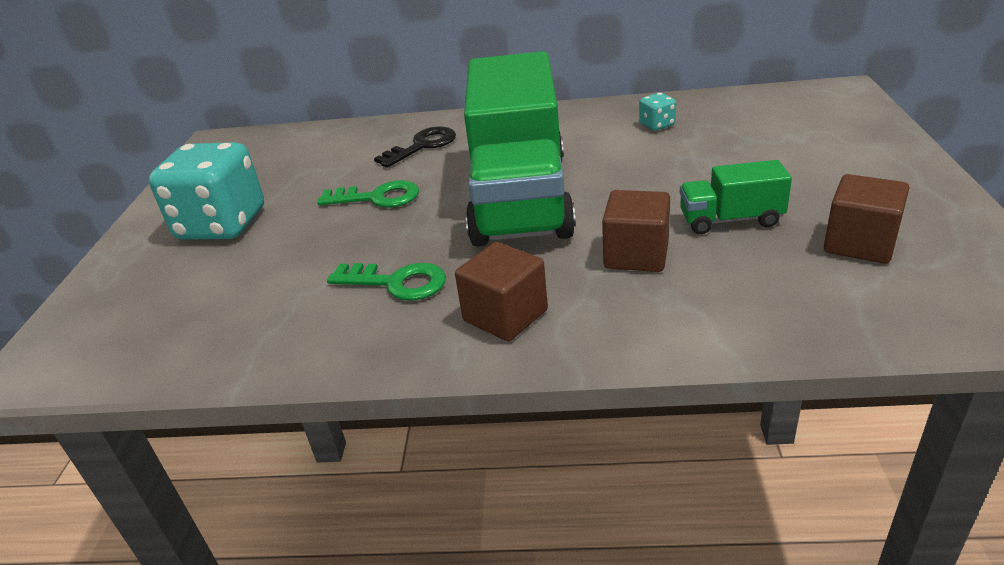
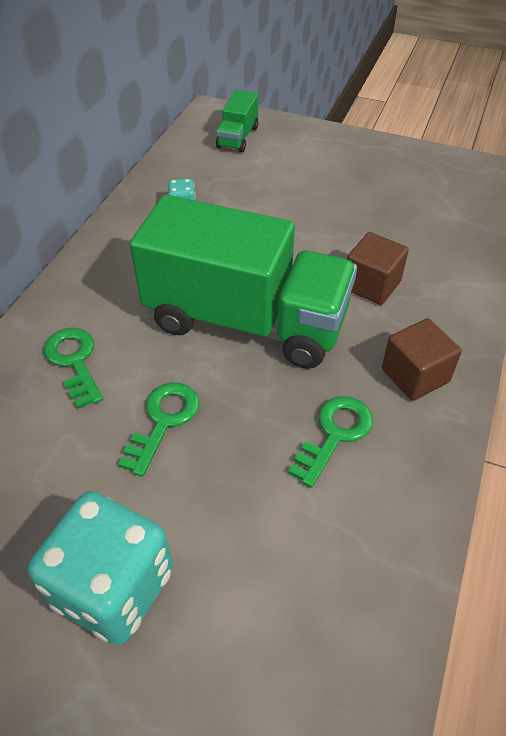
camera: 75 degrees left, 15 degrees up
black key [374,126,456,168] -> green key [44,328,103,409]
green truck [680,160,792,234] -> green truck moved to [216,90,259,152]
brown cube [824,174,909,264] -> none

